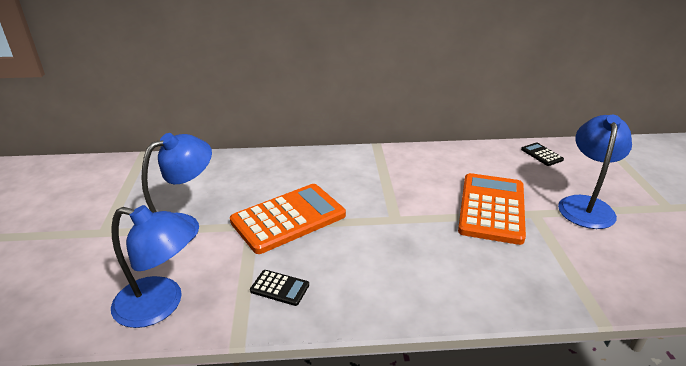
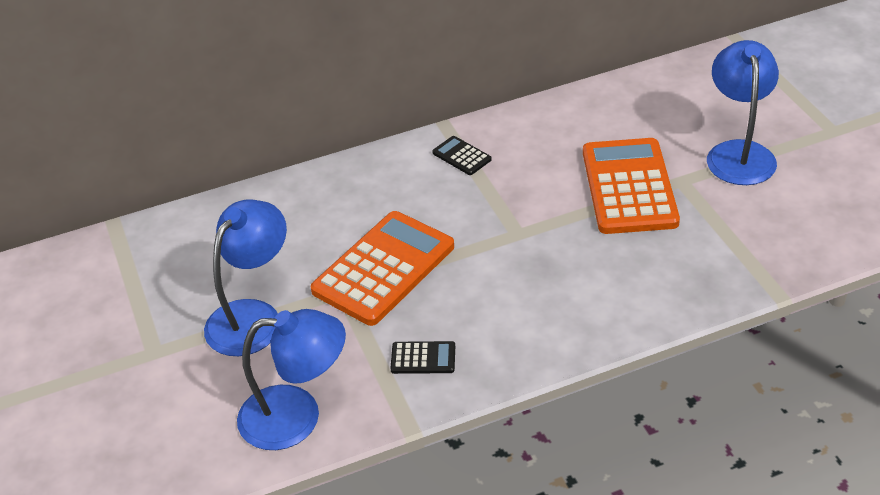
camera: 15 degrees left, 10 degrees up
black calculator [521,143,564,166] -> black calculator moved to [432,136,491,175]

